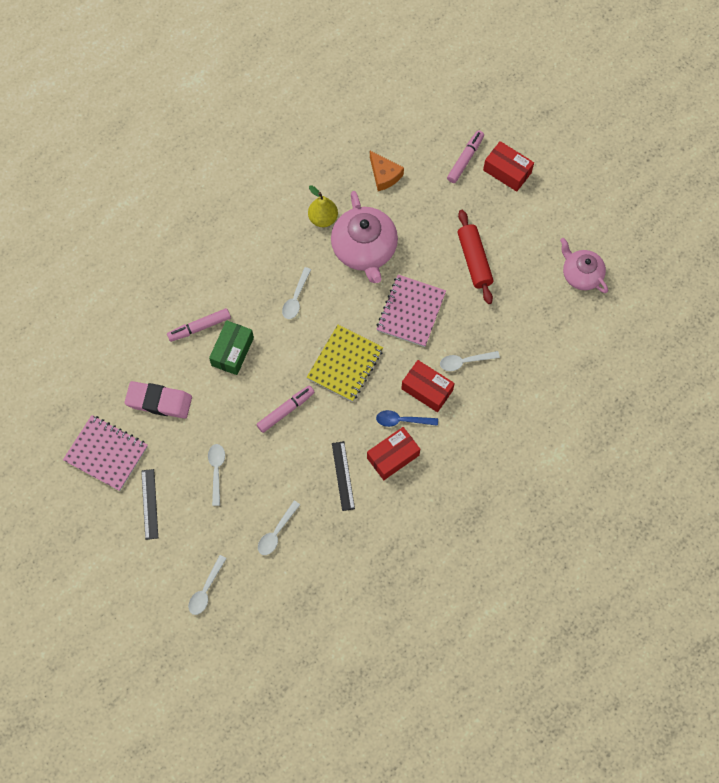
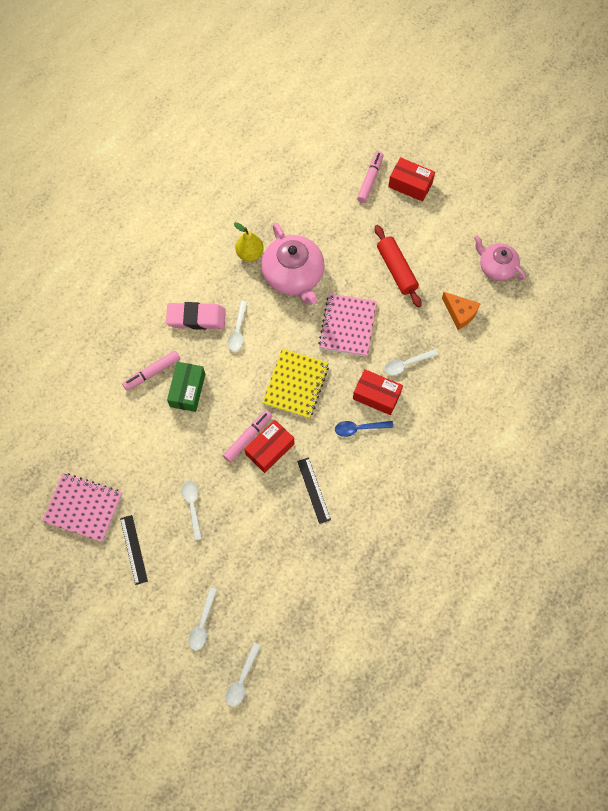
camera: 10 degrees left, 0 degrees up
pink eraser [124,381,192,419] -> pink eraser moved to [166,302,226,330]
white spoon [258,501,300,555] -> white spoon moved to [226,643,261,707]
red box [367,427,420,480] -> red box moved to [244,420,294,473]
orange cheese [370,151,404,191] -> orange cheese moved to [442,292,481,330]

